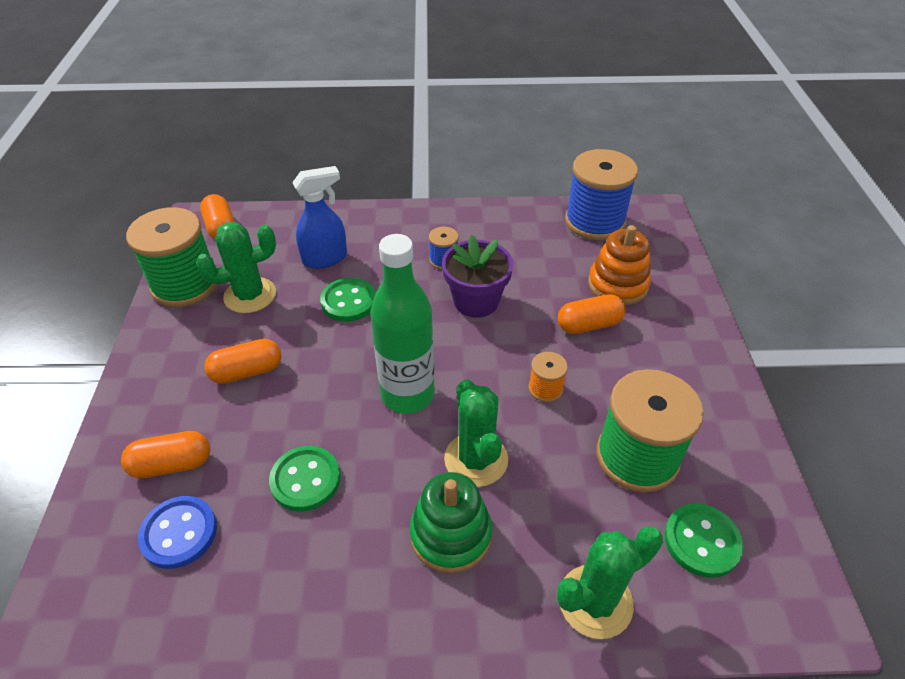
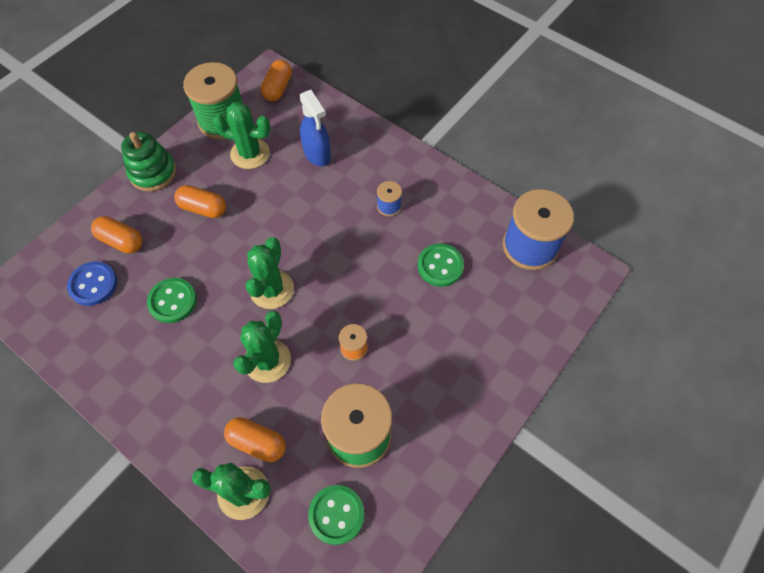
camera: 40 degrees right, 15 degrees up
blue spray bottle [292,166,347,269] -> blue spray bottle turned 45 degrees clockwise [299,90,331,166]
green button [320,278,376,322] -> green button moved to [418,243,464,287]
green bottle [370,234,434,414] -> green cactus [245,237,294,309]
green stacking toy [410,472,492,573] -> green stacking toy moved to [121,132,176,192]
purple flower pot [442,235,513,317] -> none
orange capsule [558,294,626,334] -> orange capsule moved to [224,417,286,462]
orange stacking toy [588,225,651,305] -> none

